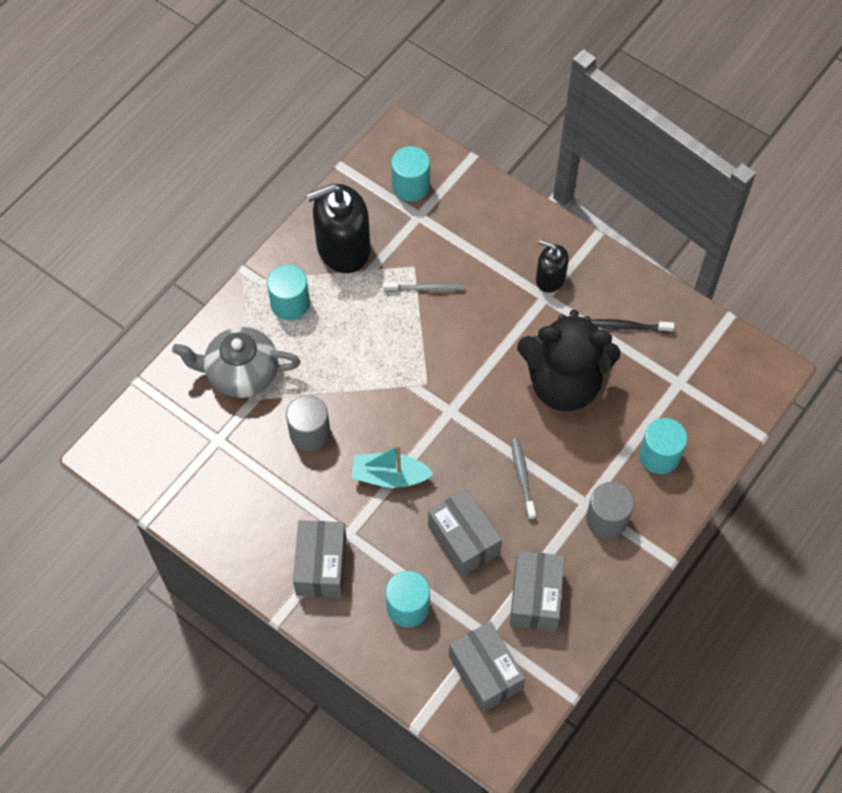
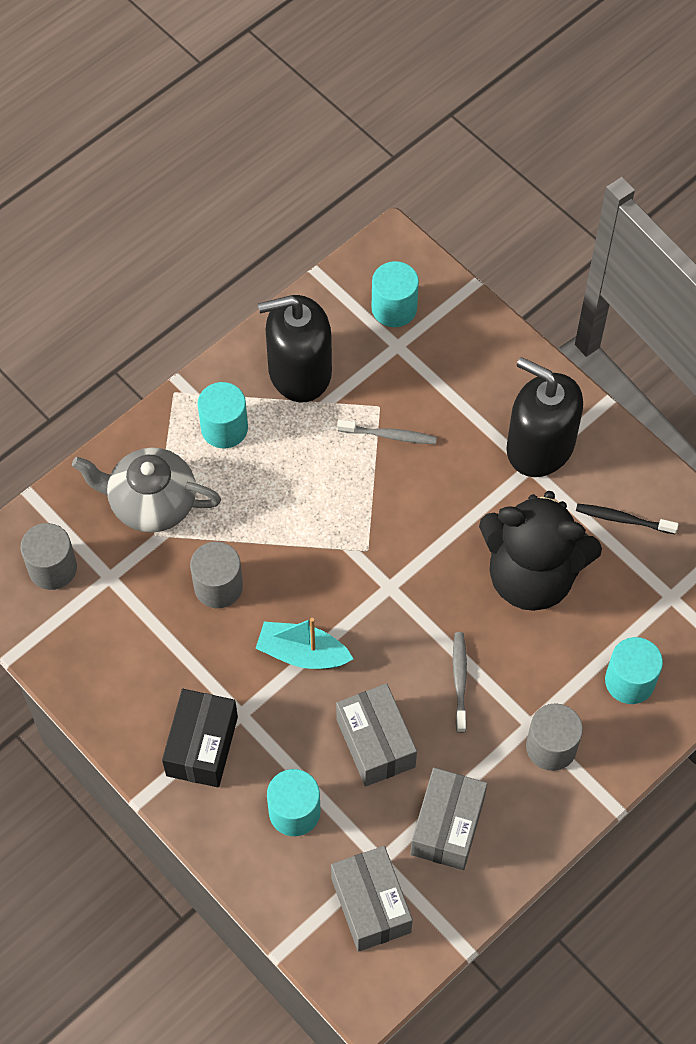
camera: 10 degrees right, 0 degrees up
grey box [293,520,346,598] -> black box [162,689,238,788]
black soap dispenser [536,240,569,293] -> black soap dispenser [506,357,583,477], size x1.83
none -> grey cylinder [20,523,77,590]

